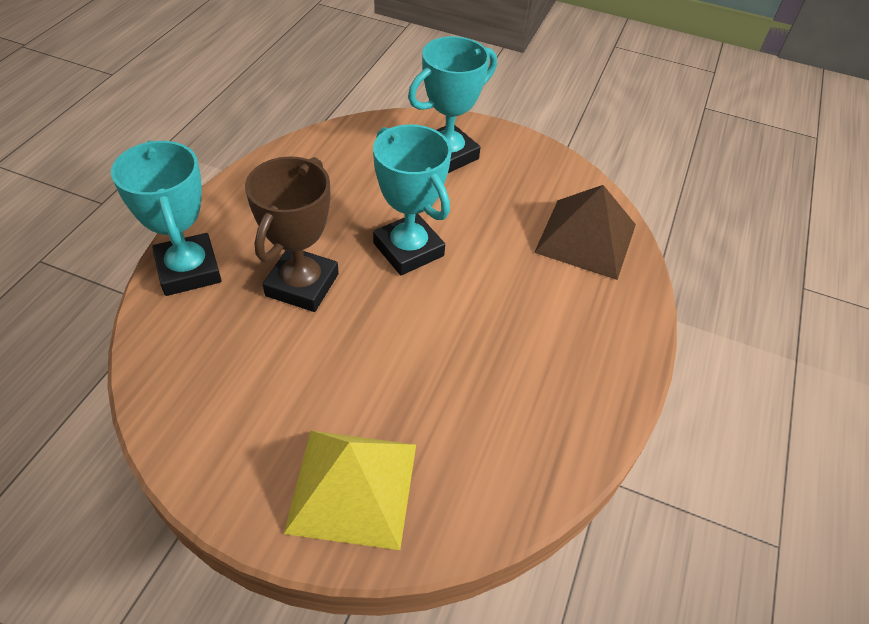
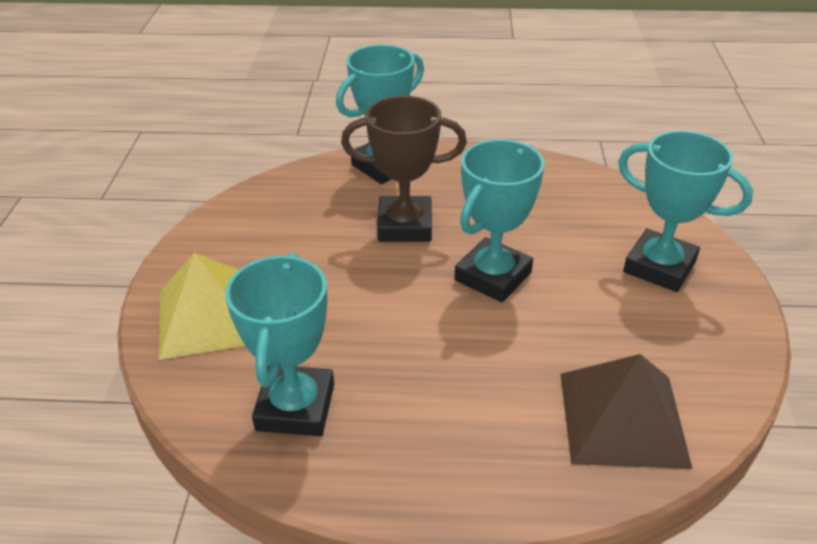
camera: 75 degrees right, 10 degrees down
none -> turquoise trophy [225,253,334,436]

